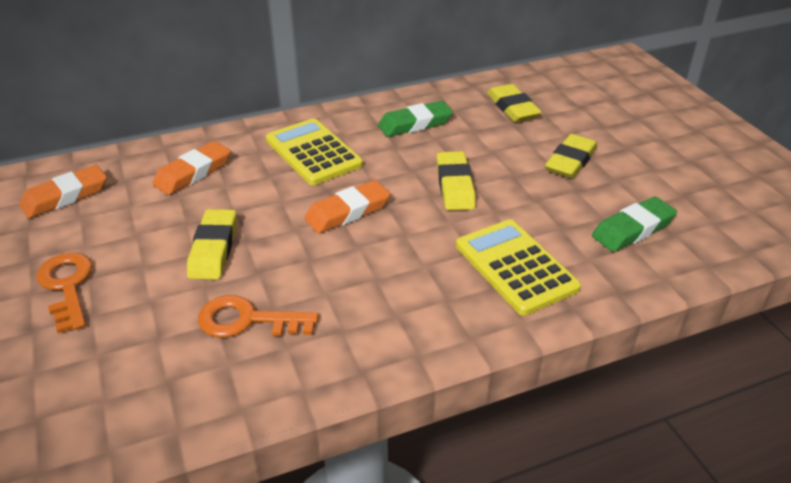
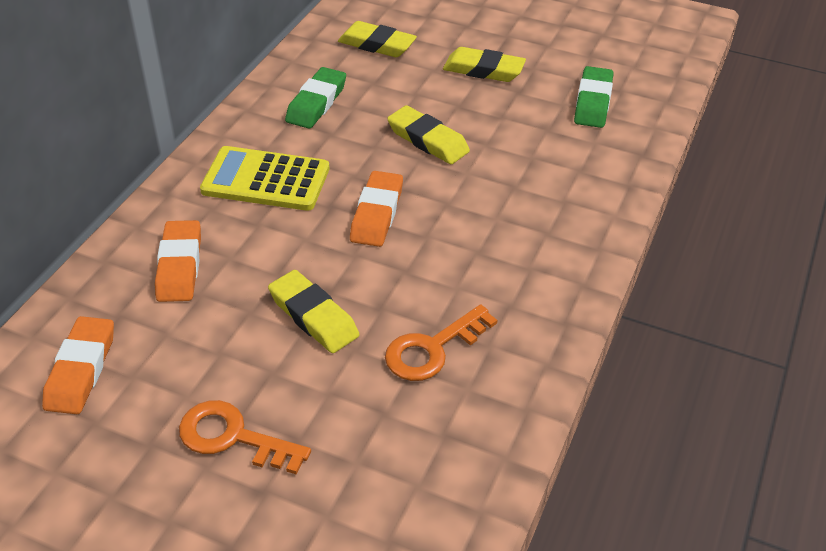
camera: 45 degrees left, 5 degrees up
yellow calculator [456,219,581,316] -> none
yellow eraser [545,134,597,179] -> yellow eraser turned 60 degrees counterclockwise [443,47,526,82]

